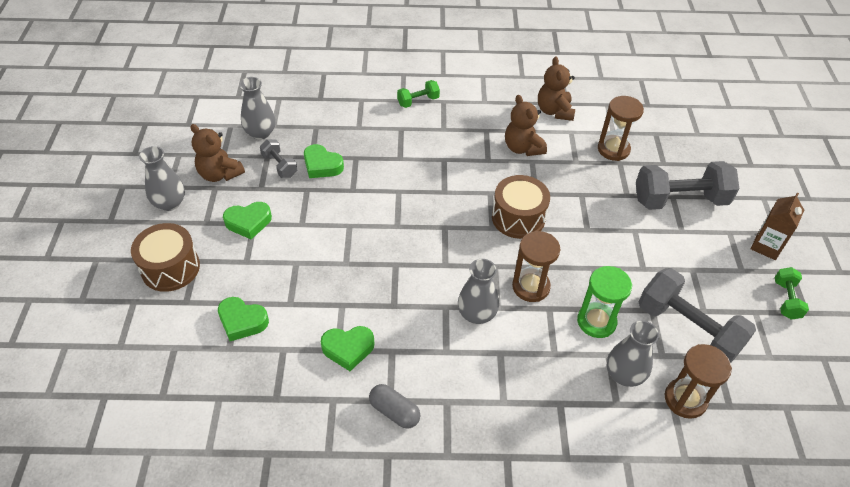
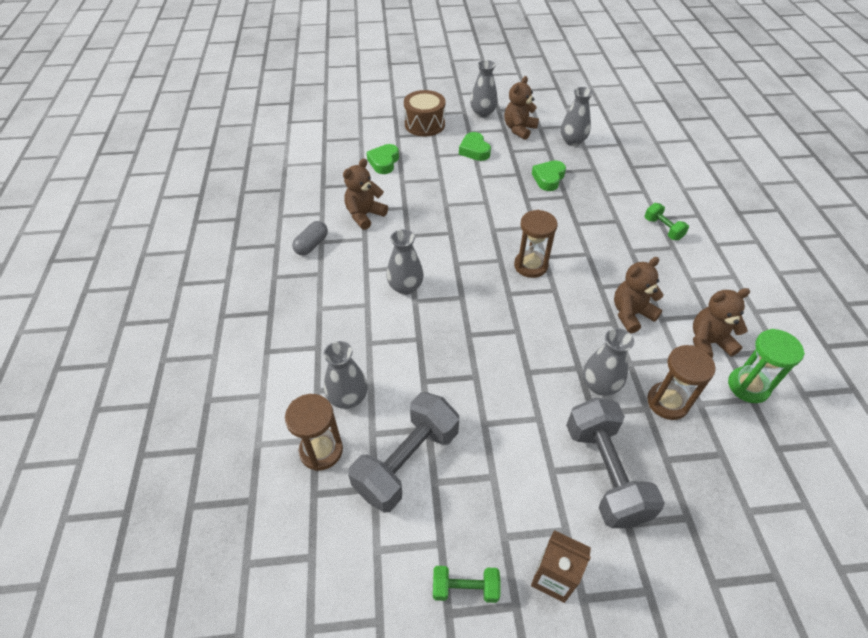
camera: 85 degrees right, 0 degrees up
grey dumbbell [260,139,297,178] -> none
green heart [321,326,374,371] -> brown teddy bear [343,159,388,230]
brown drum [492,175,550,239] -> none
brown hourglass [512,231,560,302] -> brown hourglass moved to [514,210,558,278]
green hourglass [577,266,632,338] -> green hourglass moved to [728,329,805,403]
none -> grey vase [583,328,634,396]

